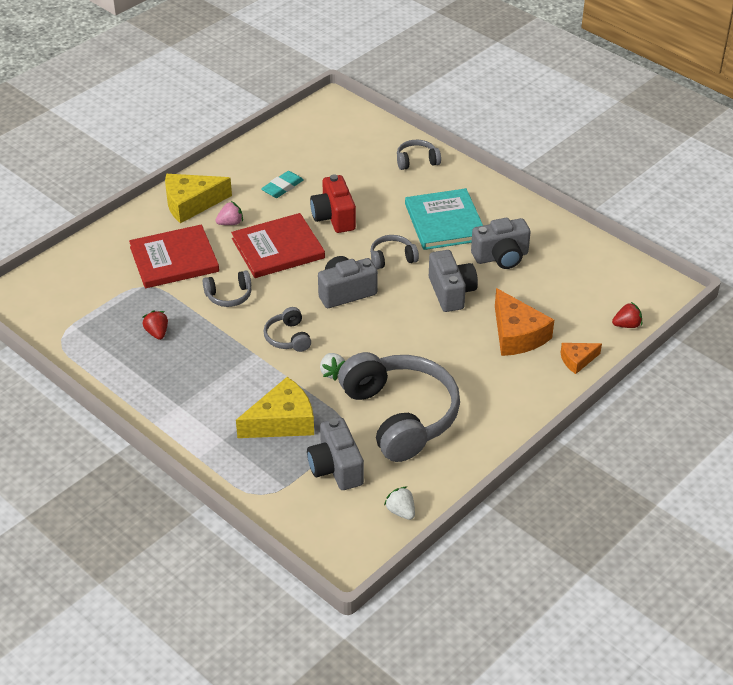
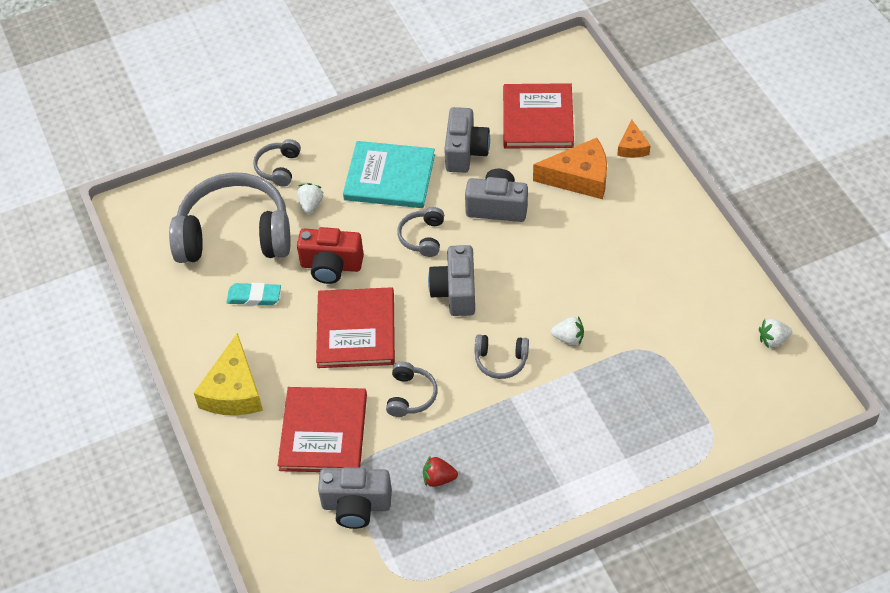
camera: 65 degrees left, 10 degrees up
pink strawberry [215,201,243,225] -> none
yellow cheese [236,377,314,438] -> none
turquoise eraser [261,171,304,198] -> turquoise eraser turned 60 degrees counterclockwise [226,283,281,306]
grey camera [307,418,364,490] -> grey camera moved to [318,467,392,529]
grey headphones [338,352,460,462] -> grey headphones moved to [169,172,290,263]
red strawberry [612,302,642,328] -> none
none -> white strawberry [297,183,323,214]
none -> red book [503,83,574,148]

